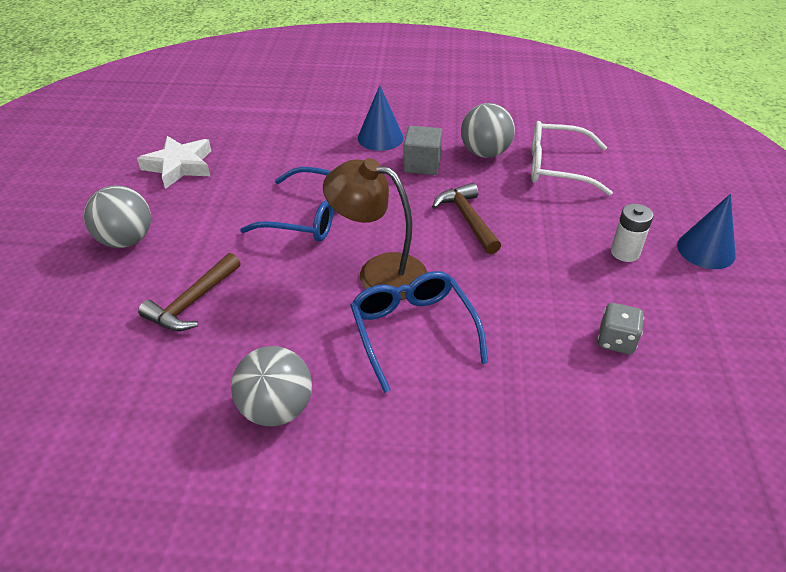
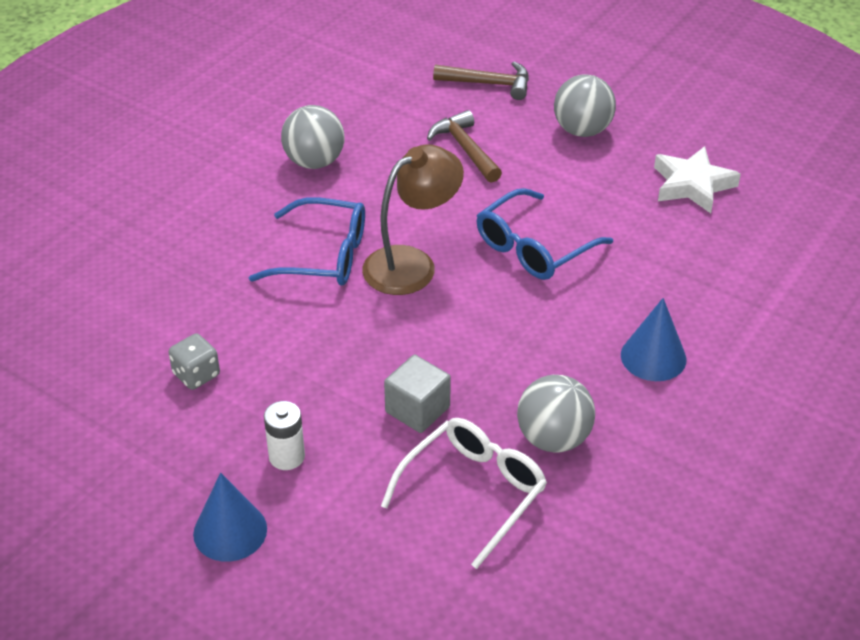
camera: 120 degrees right, 0 degrees up
grey cube [403,126,442,175] -> grey cube moved to [384,354,451,433]
brown hammer [432,183,501,254] -> brown hammer moved to [433,61,529,100]

